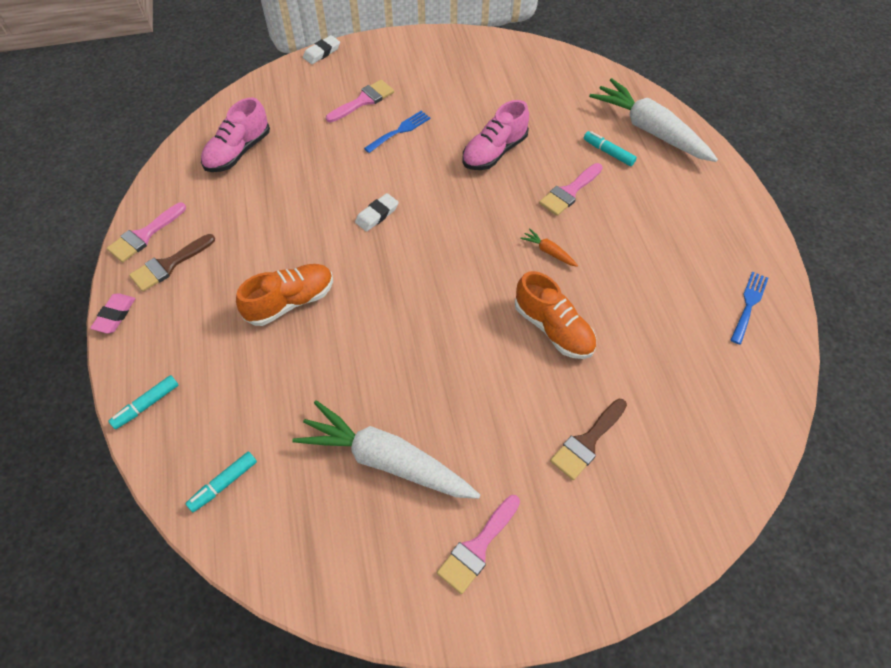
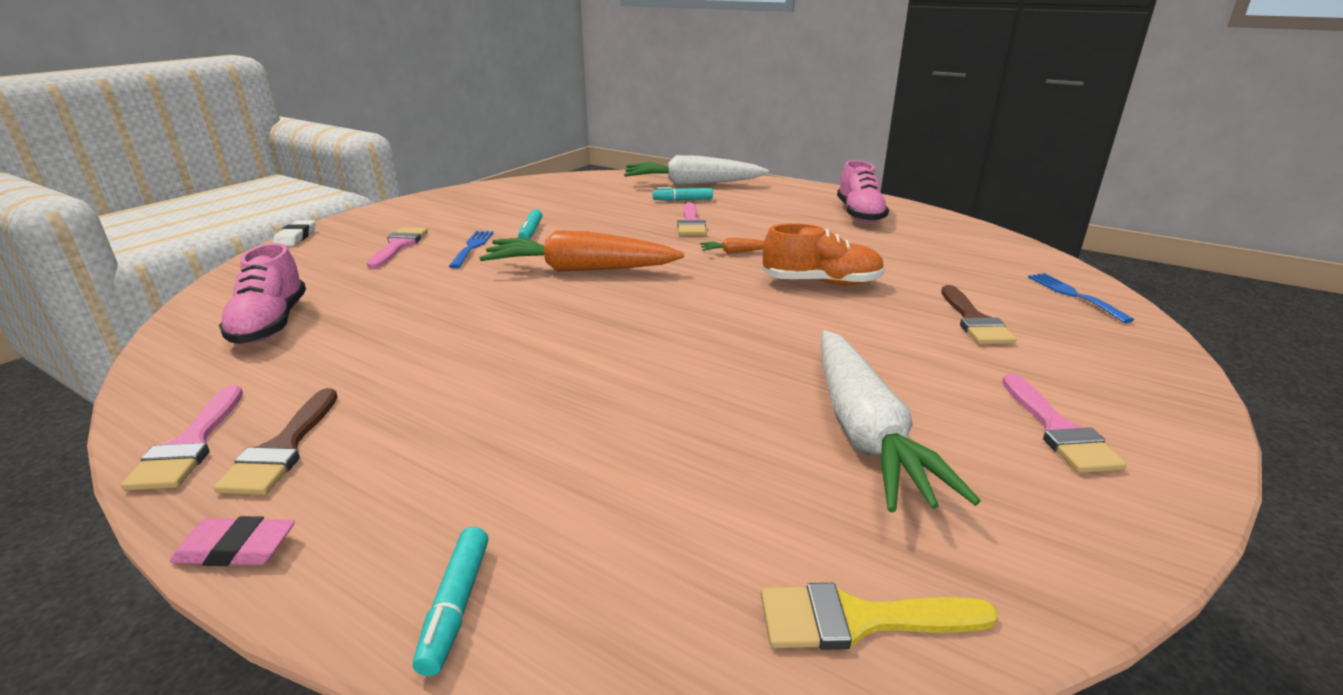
camera: 45 degrees left, 30 degrees down
pink eraser [90,294,136,333] -> pink eraser turned 60 degrees counterclockwise [169,516,295,566]
turquoise marker [185,452,257,512] -> turquoise marker moved to [518,209,543,240]
orange shoe [236,264,333,326] -> none
white carrot [292,400,480,499] -> white carrot turned 75 degrees counterclockwise [821,330,981,513]
white eraser [355,193,399,232] -> none
pink shoe [462,100,529,170] -> pink shoe moved to [837,160,889,223]
blue fork [731,272,768,344] -> blue fork moved to [1028,273,1134,323]
none -> orange carrot [479,230,684,272]
none -> yellow brush [761,583,998,650]

